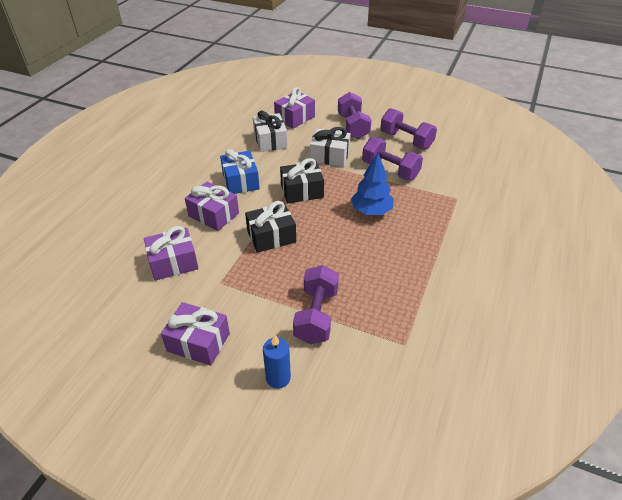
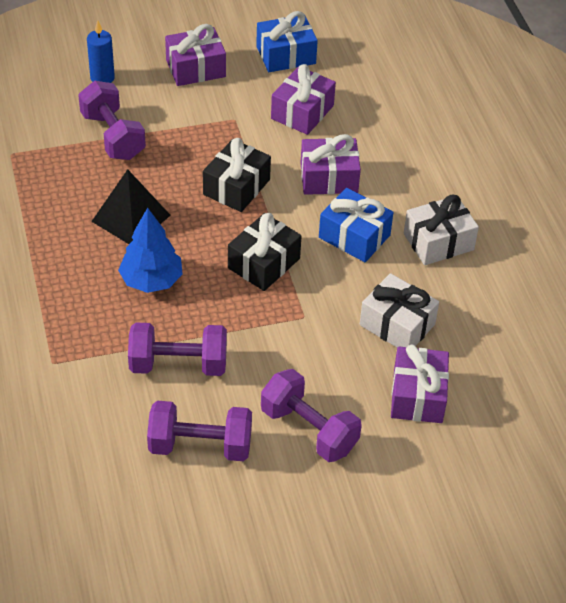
camera: 140 degrees right, 5 degrees up
white gift [310,127,351,167] -> white gift moved to [404,195,479,265]
none -> black pyramid [91,169,171,244]
none -> blue gift [256,11,318,72]

